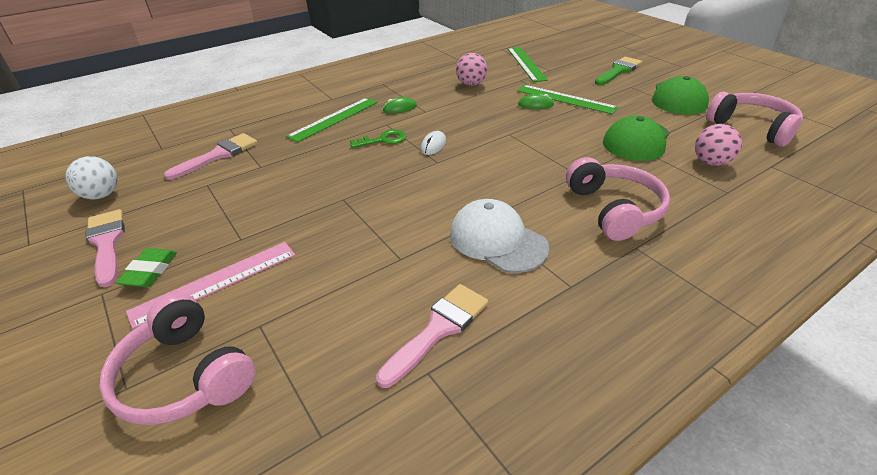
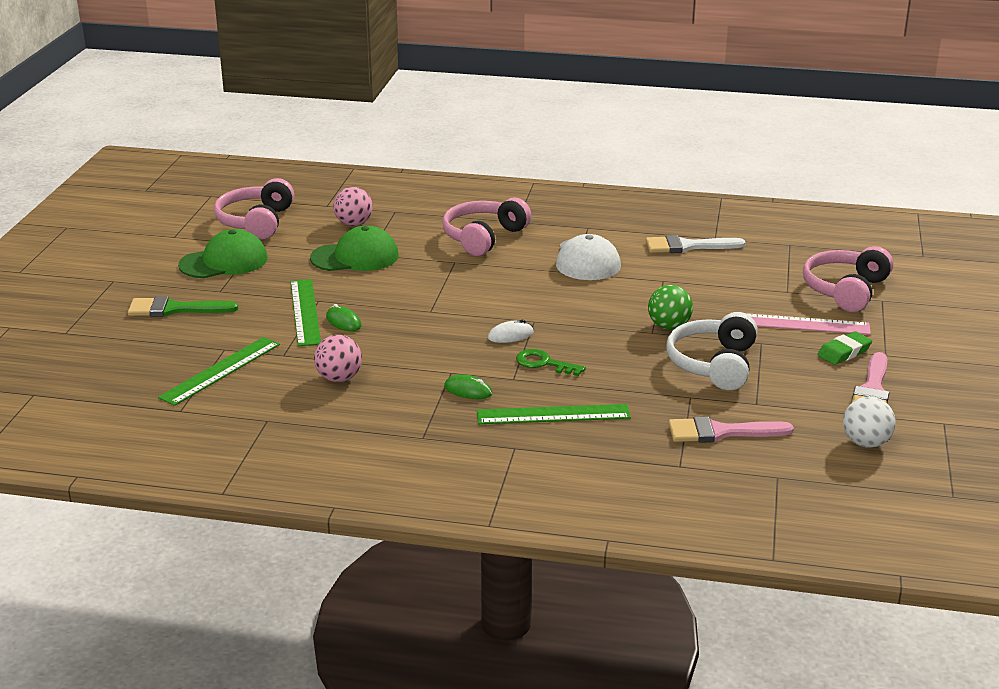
camera: 135 degrees left, 10 degrees down
pink headphones [99,293,256,425] -> pink headphones turned 150 degrees counterclockwise [803,246,893,312]
pink brush [376,284,489,388] -> white brush [646,235,746,253]
none -> green ball [648,285,693,330]
none -> white headphones [667,312,757,390]

